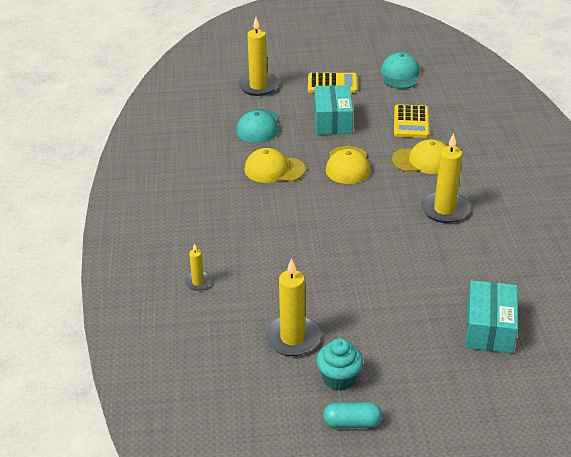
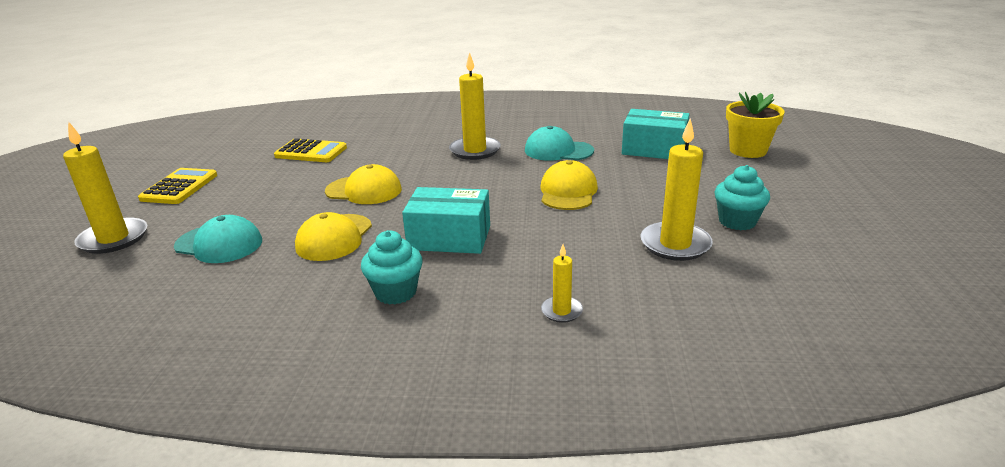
camera: 80 degrees left, 10 degrees down
turquoise box [314,85,353,135] -> turquoise box moved to [402,187,490,254]
turquoise capsule [323,402,382,428] -> none
turquoise cap [381,52,420,89] -> turquoise cap moved to [525,126,594,161]
yellow cap [392,139,446,174] -> yellow cap moved to [541,160,598,210]
none -> turquoise cupcake [361,230,423,305]
none -> yellow flower pot [726,92,785,158]

